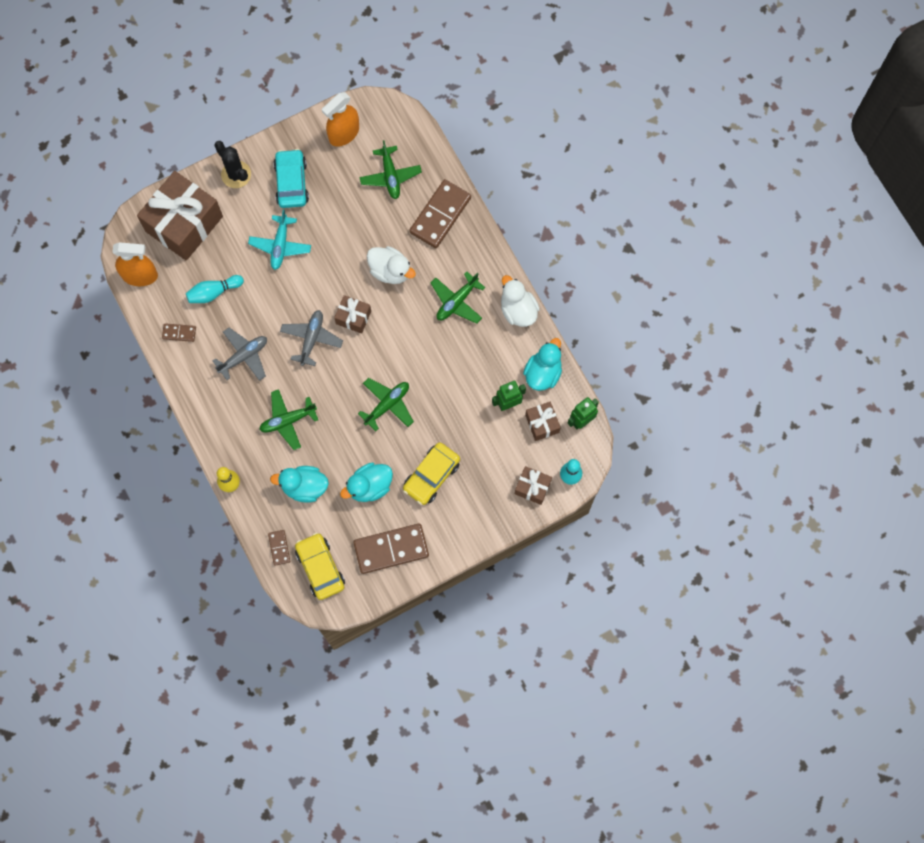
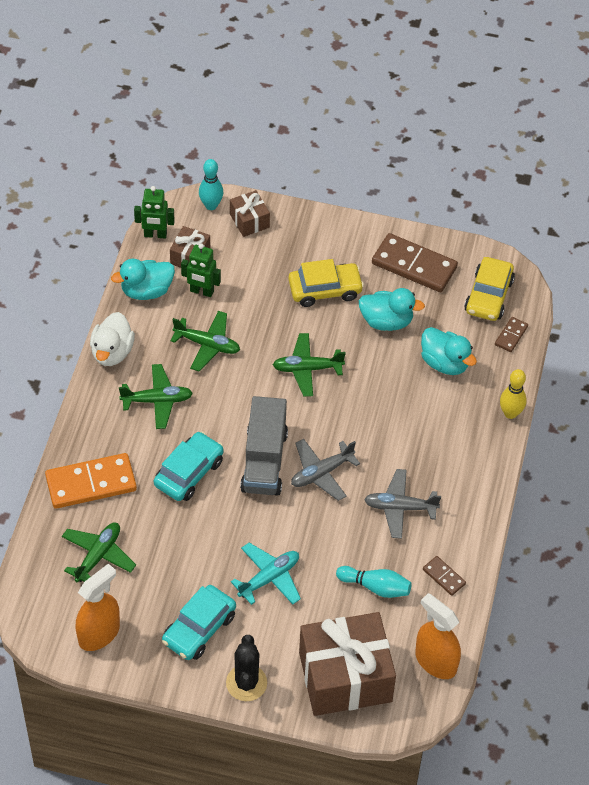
camera: 140 degrees left, 20 degrees down
green plane [259,389,318,450] -> green plane moved to [170,311,240,371]
orange spray bottle [322,92,359,147] -> orange spray bottle turned 45 degrees counterclockwise [76,563,120,651]
brown gift [334,295,371,334] -> grey truck [240,396,288,496]
white duck [367,246,416,284] -> turquoise car [154,432,224,501]
brown domino [409,179,471,248] -> orange domino [45,453,137,509]

